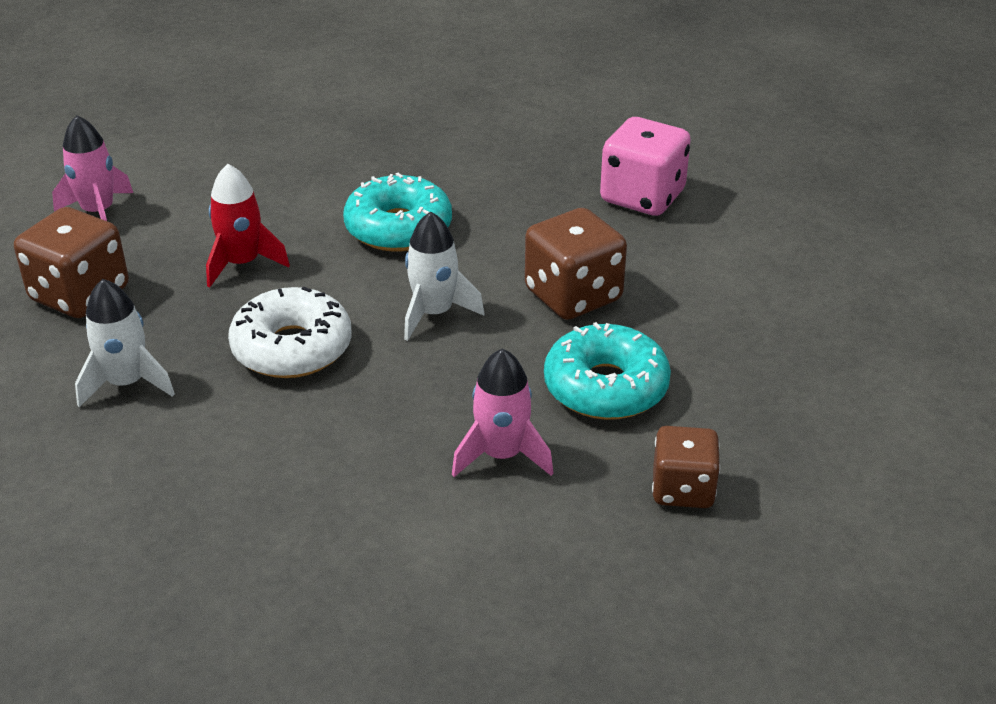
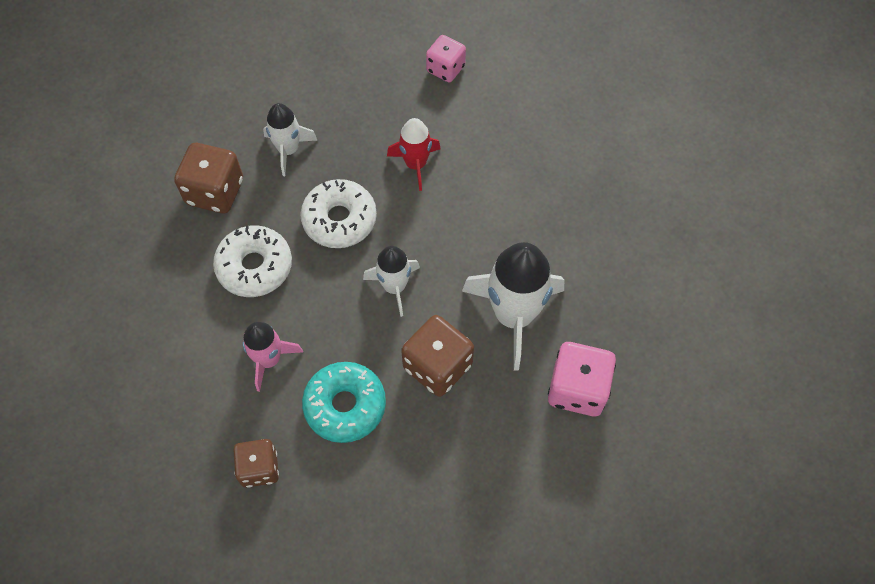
camera: 75 degrees right, 25 degrees up
brown dice [14,207,129,318] -> brown dice moved to [174,143,243,213]
pink rocket [52,115,133,221] -> pink dice [426,35,466,82]
turquoise donut [343,173,452,252] -> none
none -> white donut [213,225,292,297]
none -> white rocket [462,242,564,371]

